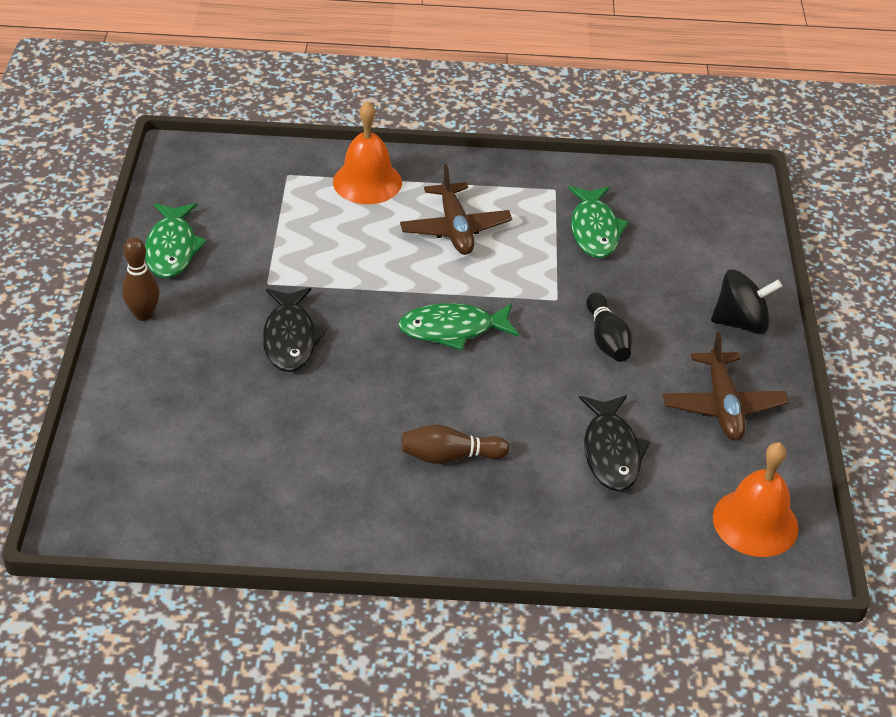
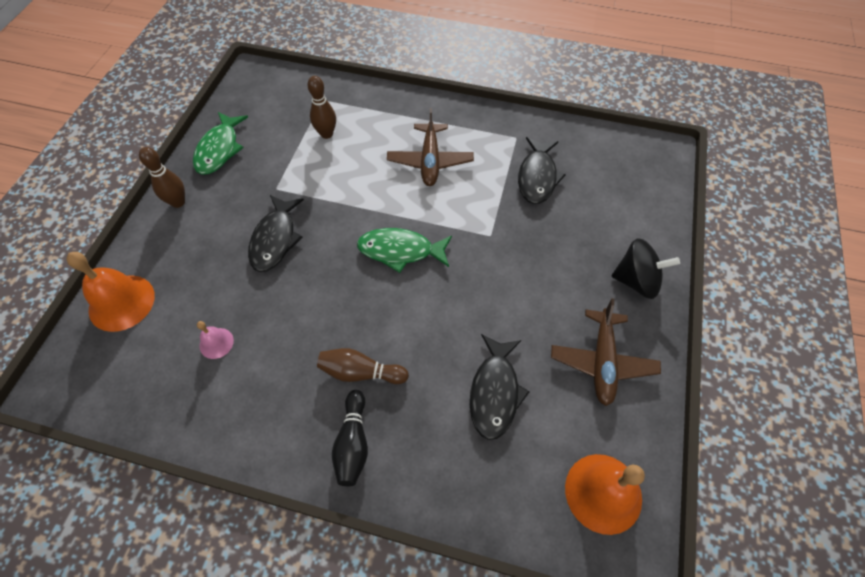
camera: 15 degrees right, 15 degrees up
orange bell [333,101,402,204] -> orange bell moved to [66,252,155,332]
green fish [568,186,629,258] -> black fish [518,137,566,204]
black bowling pin [586,293,632,362] -> black bowling pin moved to [332,390,368,486]
none -> pink bell [197,321,234,359]
none -> brown bowling pin [307,76,336,139]

